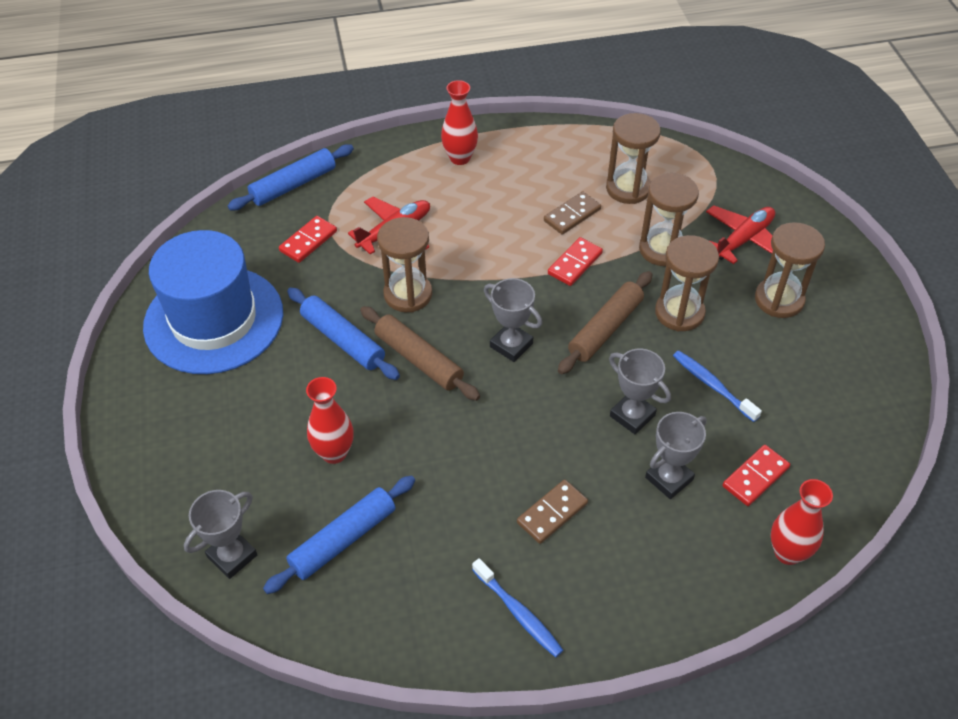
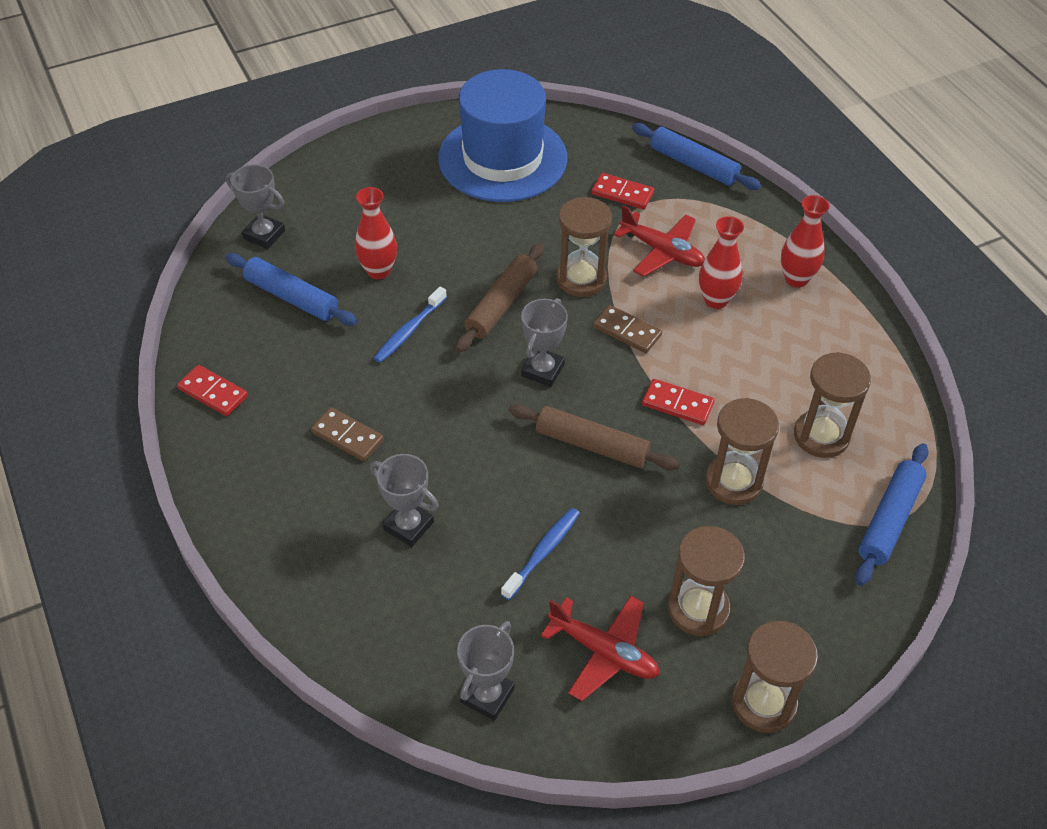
camera: 75 degrees right, 0 degrees up
blue rolling pin [287,288,400,380] -> blue rolling pin moved to [855,443,929,586]
blue toothbrush [472,558,563,657] -> blue toothbrush moved to [374,286,447,363]
brown domino [544,191,601,235] -> brown domino moved to [593,305,662,353]
grey trophy [609,349,671,434] -> grey trophy moved to [457,621,515,721]
brown hourglass [655,235,719,332] -> brown hourglass moved to [732,621,818,733]
red plane [706,205,775,264] -> red plane moved to [541,596,660,701]
red domino [723,445,790,506] -> red domino moved to [177,365,248,416]
red vase [771,479,833,565] -> red vase moved to [699,216,744,309]

